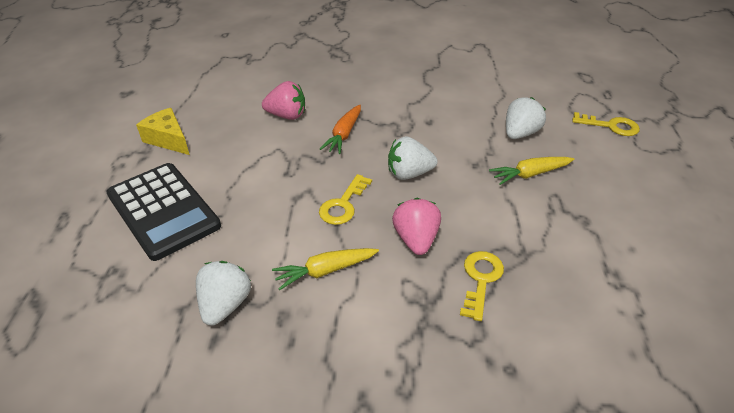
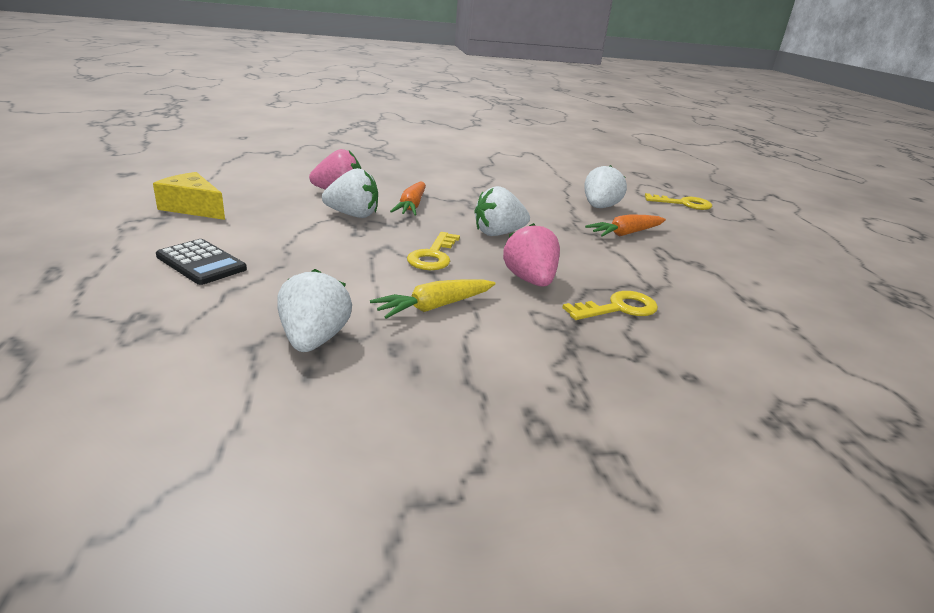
camera: 15 degrees left, 15 degrees down
black calculator [106,163,221,261] -> black calculator [156,239,247,285], size x0.54
yellow key [460,251,504,321] -> yellow key turned 60 degrees clockwise [562,291,658,320]
yellow carrot [489,157,574,185] -> orange carrot [585,214,666,237]
none -> white strawberry [322,168,378,218]

